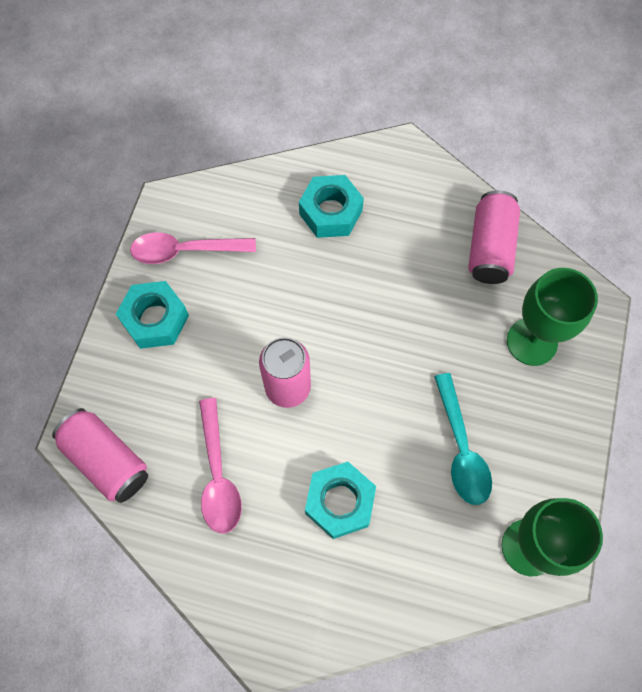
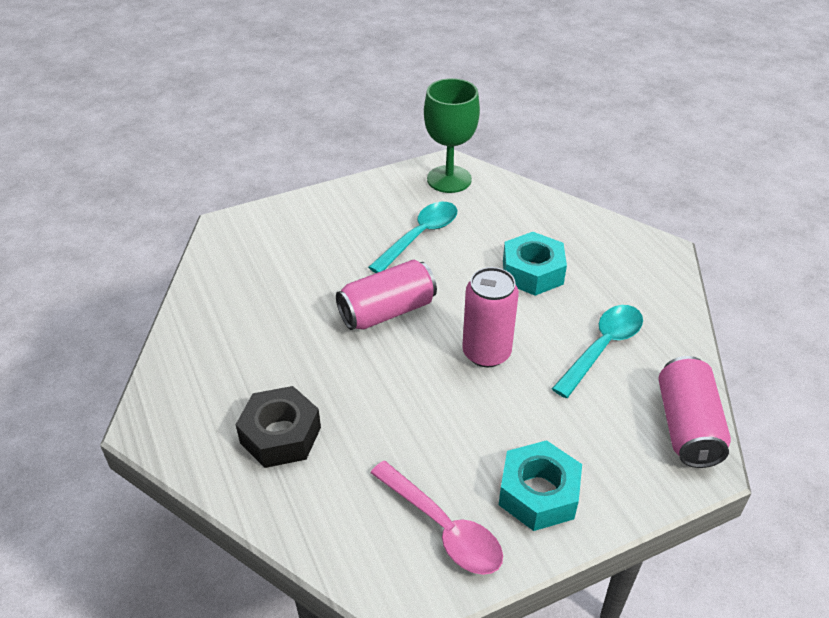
camera: 130 degrees left, 25 degrees down
pink spoon [199,398,242,533] -> turquoise spoon [552,305,643,398]
turquoise nut [299,175,364,238] -> black nut [236,386,321,468]
pink can [468,190,520,284] -> pink can moved to [336,260,437,330]
green goblet [507,268,598,366] -> none

